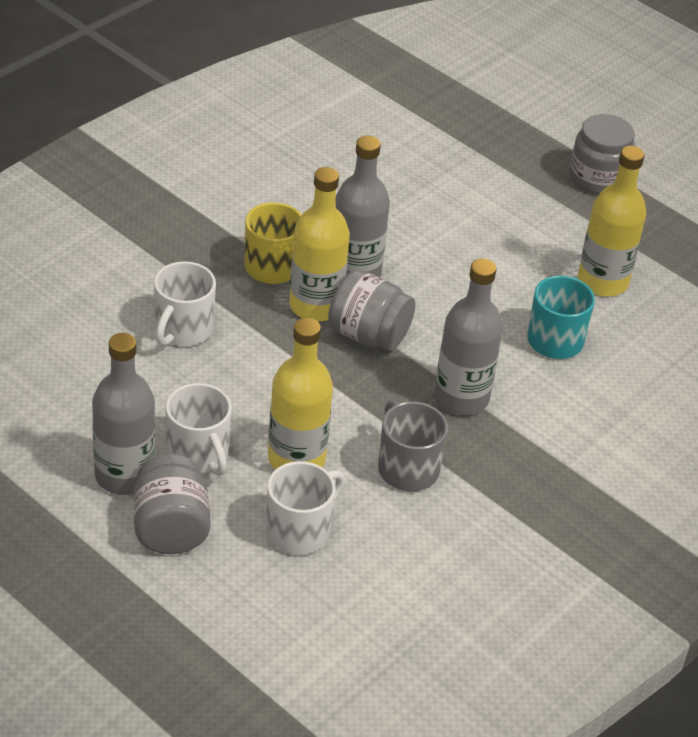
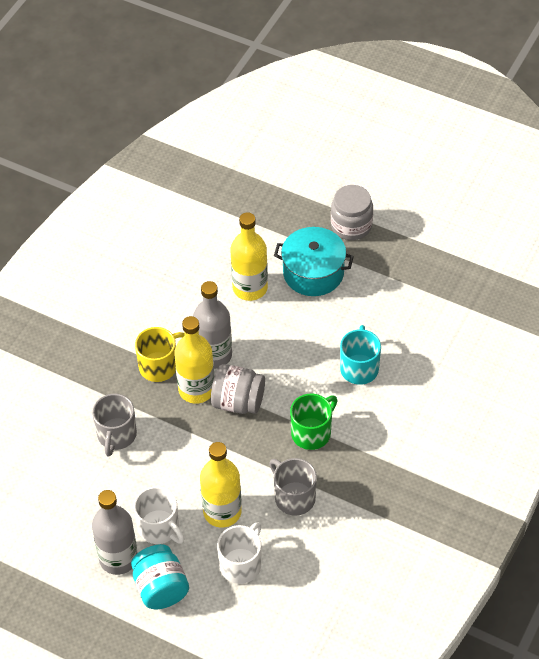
camera: 10 degrees left, 10 degrees up
grey jar [133,454,210,554] -> turquoise jar [131,544,189,609]
white mug [154,261,216,346] -> grey mug [92,394,137,457]
grey bottle [434,259,503,415] -> green mug [290,394,337,450]
yellow bottle [578,146,646,297] -> yellow bottle moved to [231,212,268,301]
none -> turquoise pot [274,227,354,296]

